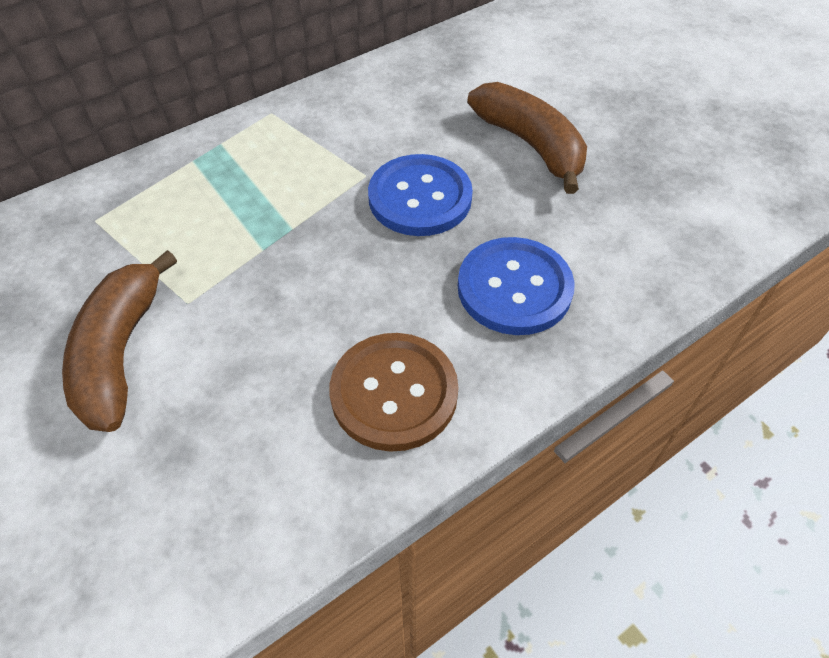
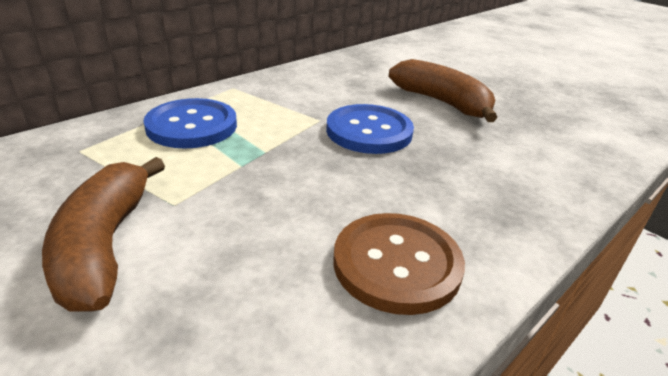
camera: 10 degrees left, 20 degrees down
blue button [458,237,575,335] -> blue button moved to [144,98,237,149]

